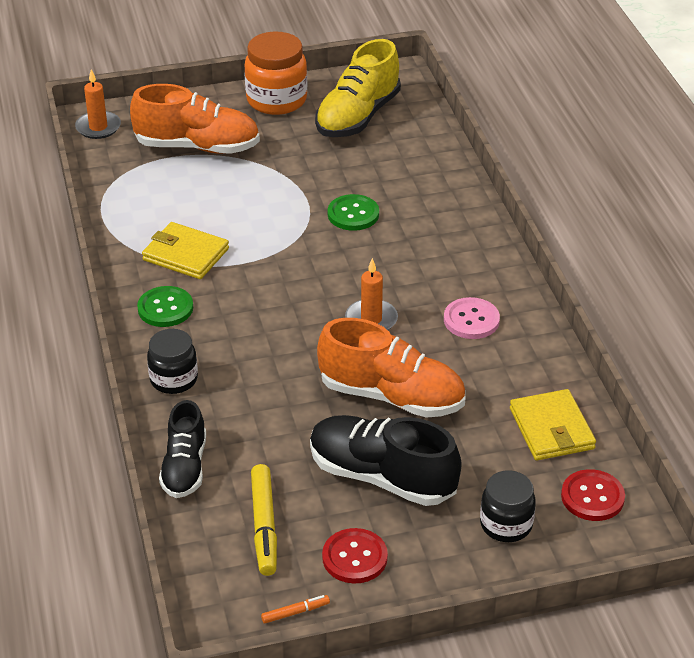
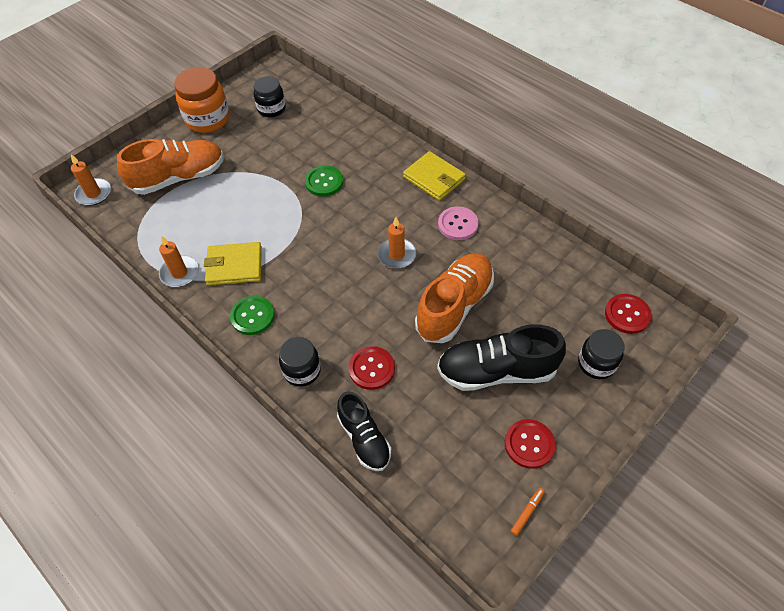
camera: 30 degrees left, 15 degrees up
yellow marker [251,464,277,576] -> none
yellow shoe [315,39,401,137] -> black jar [253,76,286,117]
orange shoe [317,318,465,418] -> orange shoe turned 45 degrees counterclockwise [415,253,494,343]
yellow wallet [510,389,596,460] -> yellow wallet moved to [403,151,466,201]
none -> orange candle [159,236,199,287]
none -> red button [349,346,395,390]

